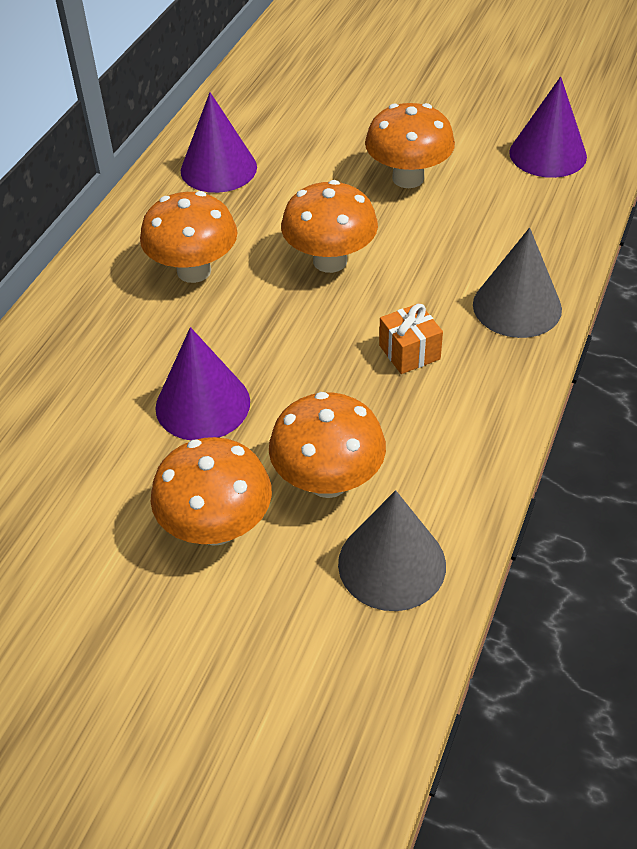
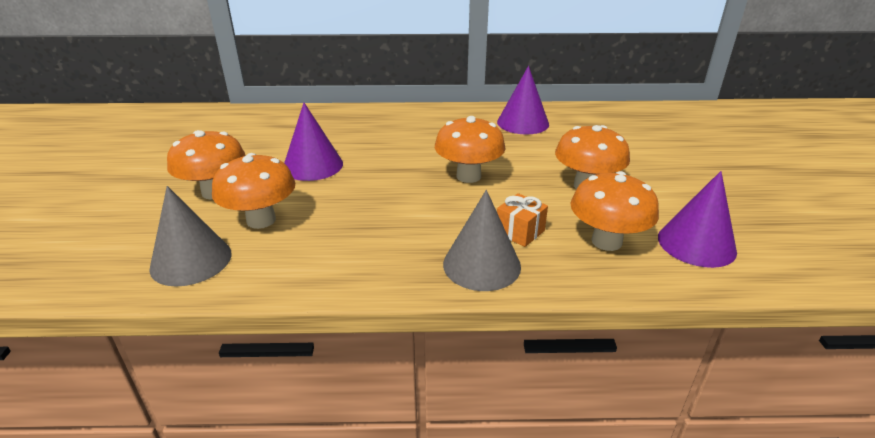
camera: 65 degrees right, 15 degrees down
orange mushroom [140,191,237,283] -> orange mushroom moved to [570,171,659,251]
orange gift [379,303,443,374] -> orange gift moved to [497,193,548,247]

